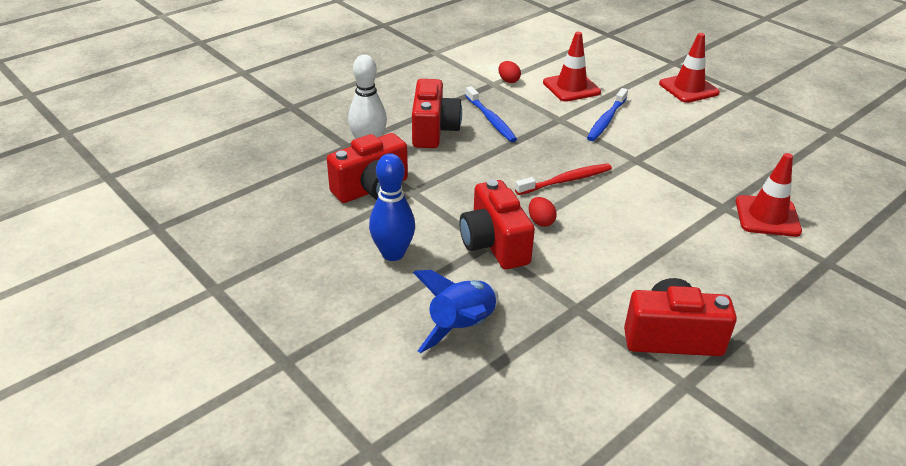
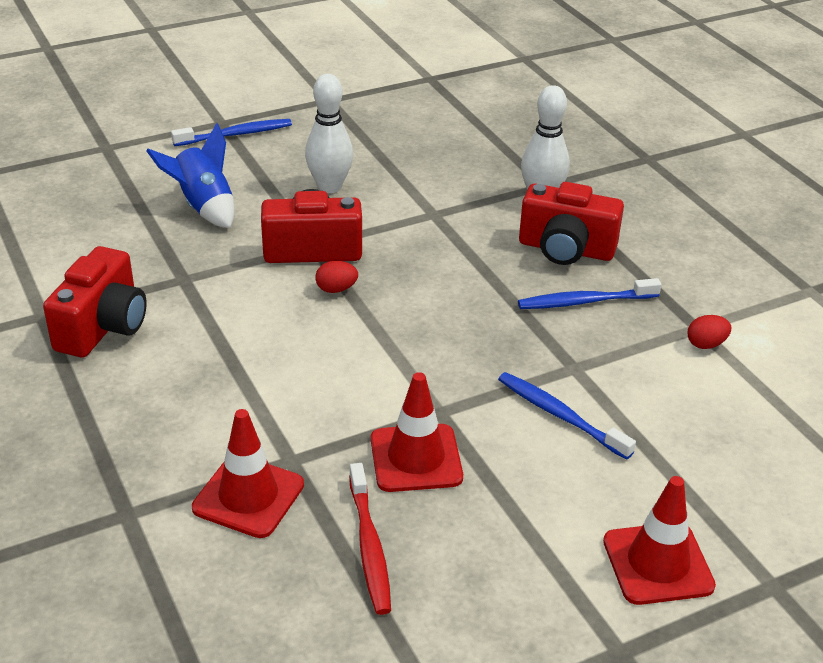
camera: 105 degrees right, 0 degrees up
red camera [327,133,408,203] -> none
blue bowling pin [369,153,415,261] -> white bowling pin [305,74,353,193]
red toothbrush [515,163,612,195] -> red toothbrush moved to [349,463,391,615]
red traffic cone [543,32,601,102] -> red traffic cone moved to [371,372,463,492]
none -> blue toothbrush [171,119,292,146]

